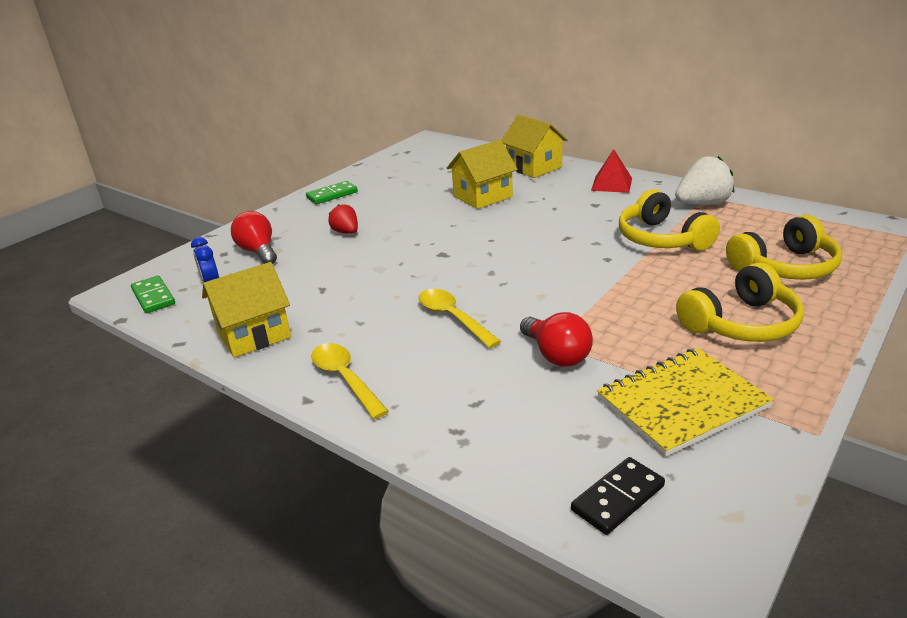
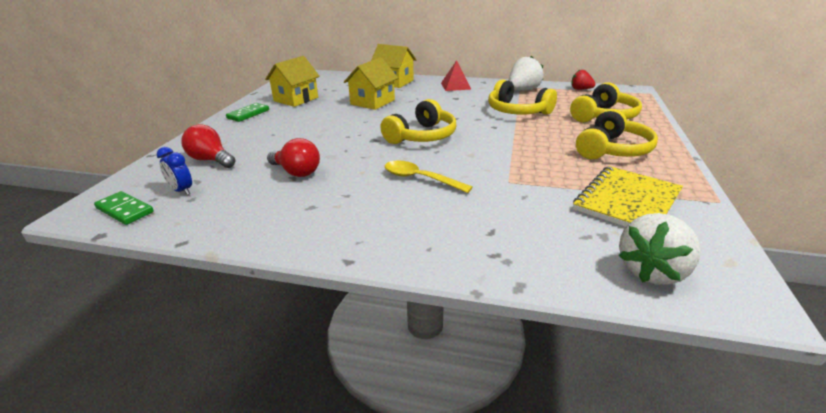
camera: 25 degrees left, 0 degrees up
yellow house [202,262,291,358] -> yellow house moved to [265,56,320,107]
yellow spoon [311,343,389,419] -> none
red strawberry [328,204,358,234] -> red strawberry moved to [571,70,596,90]
red light bulb [520,312,593,367] -> red light bulb moved to [267,138,320,177]
black domino [571,457,665,535] -> white strawberry [619,213,701,285]
none -> yellow headphones [381,99,457,144]

